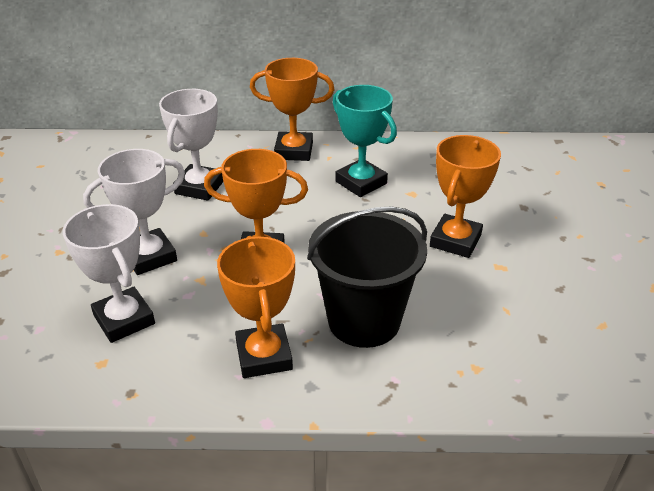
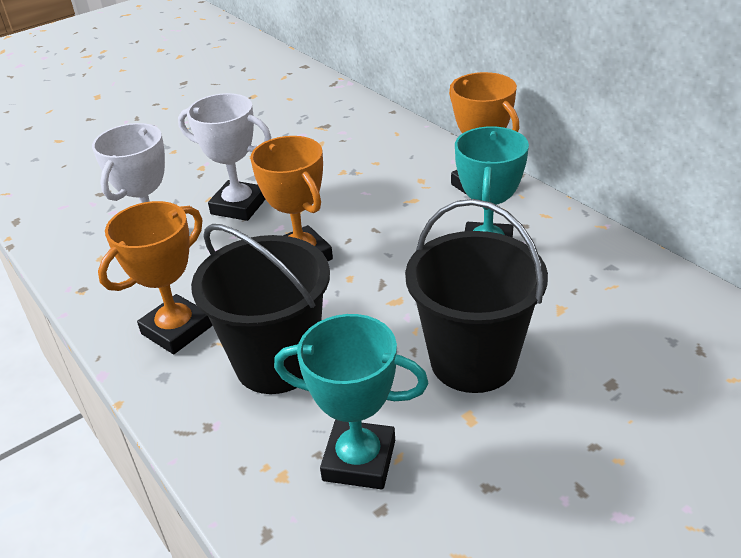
camera: 55 degrees right, 0 degrees up
white trophy [159,89,223,201] -> none
orange trophy [430,135,501,258] -> black bucket [405,199,548,393]
none -> turquoise trophy [274,314,428,489]

